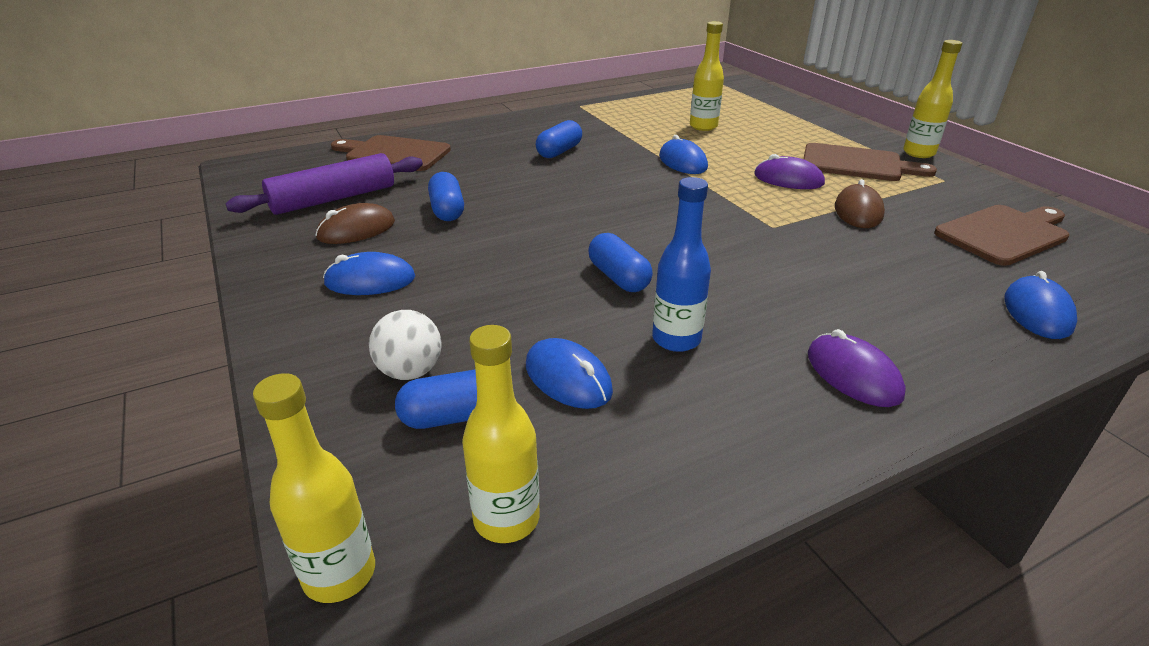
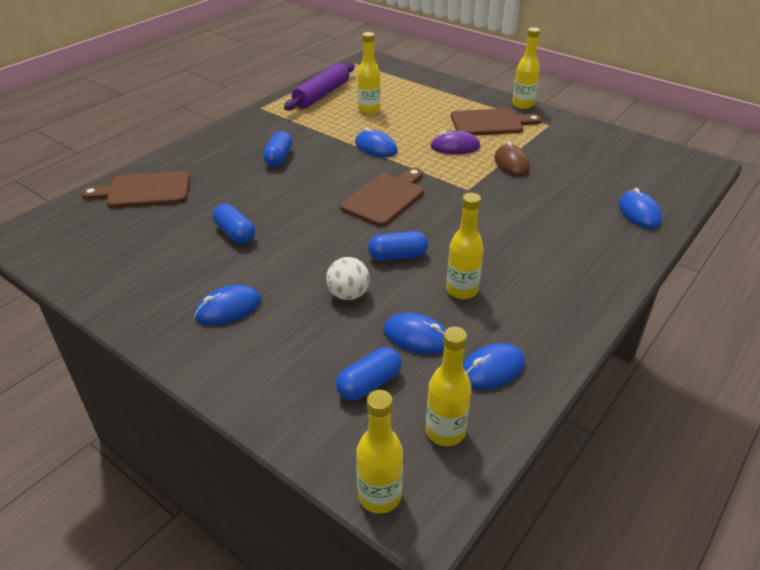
camera: 25 degrees left, 5 degrees up
purple rolling pin [225,153,423,215] -> purple rolling pin moved to [284,63,355,110]
brown mouse [315,203,395,244] -> none
white ball [369,310,442,380] -> white ball moved to [326,257,370,300]
blue capsule [588,233,653,292] -> blue capsule turned 45 degrees counterclockwise [368,231,428,261]
blue bottle [652,177,711,352] -> yellow bottle [446,193,484,299]
purple mouse [808,329,906,407] -> none
brown cutting board [934,205,1069,266] -> brown cutting board moved to [340,168,424,226]
none -> blue mouse [463,343,525,390]

